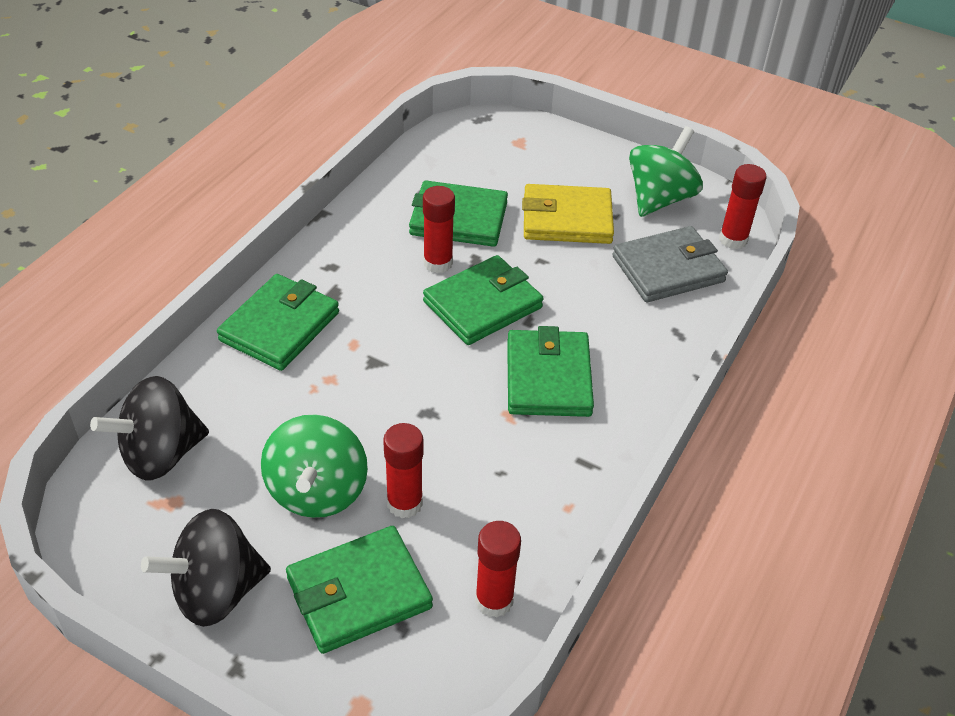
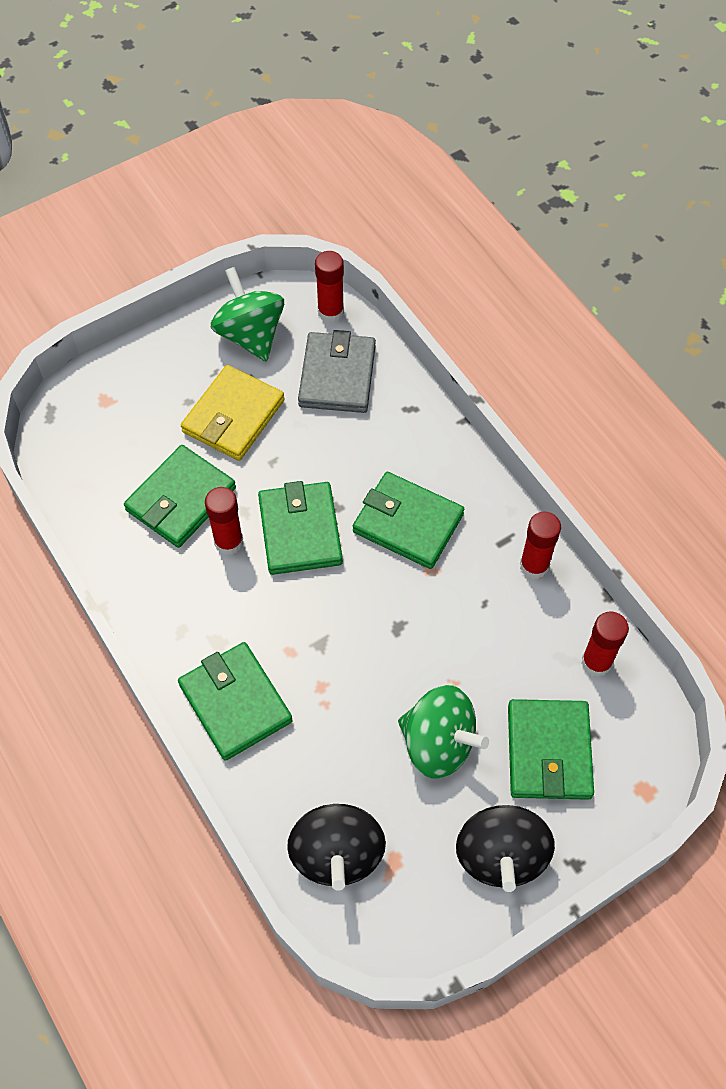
camera: 60 degrees left, 15 degrees up
red glue stick [383,423,424,518] -> red glue stick moved to [520,512,561,579]

